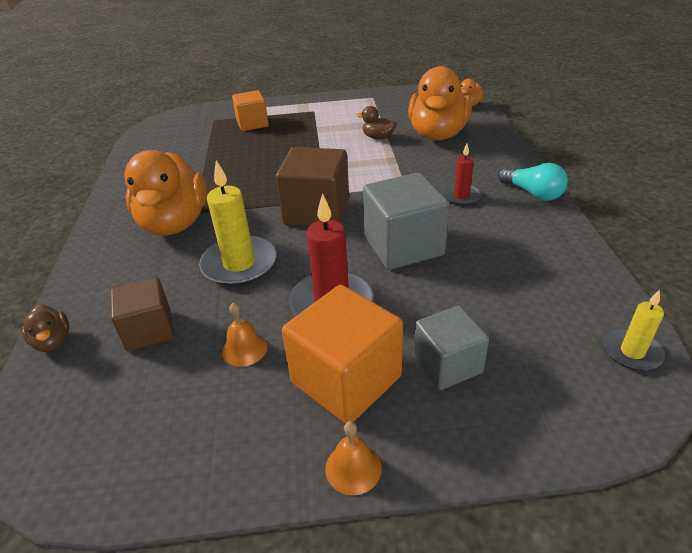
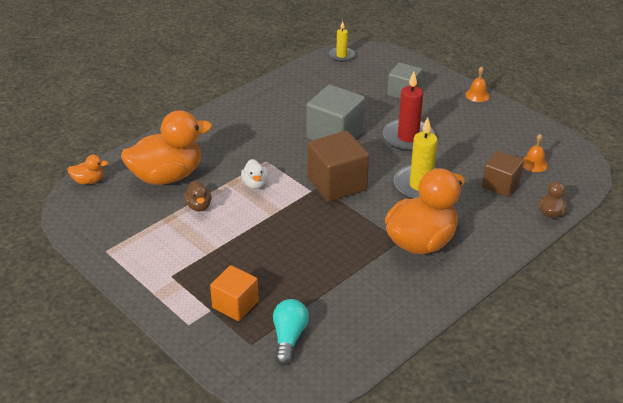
camera: 130 degrees left, 0 degrees up
orange bell [222,303,268,367] -> orange bell moved to [523,134,548,172]
orange cube [282,285,403,424] -> none
red candle [442,144,482,206] -> none
turquoise light bulb [498,163,568,201] -> turquoise light bulb moved to [273,299,309,365]
none -> white duck [241,159,268,189]

